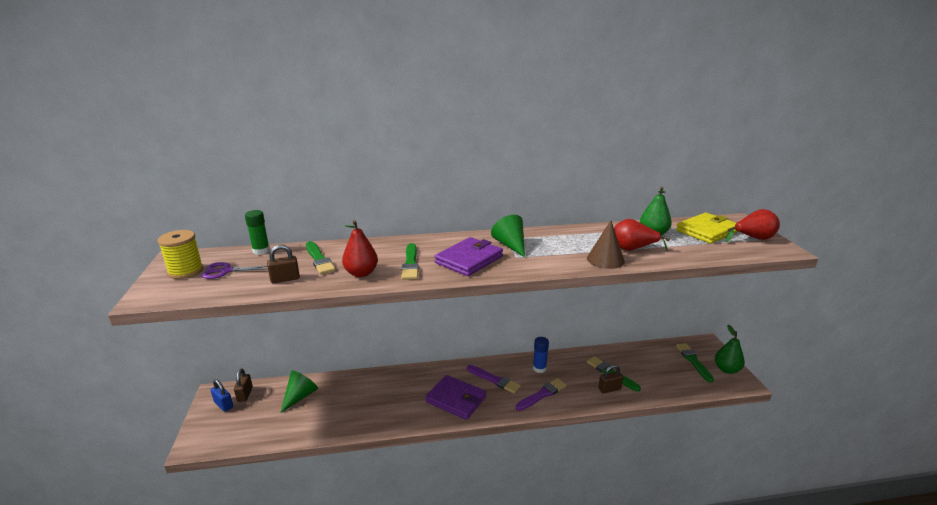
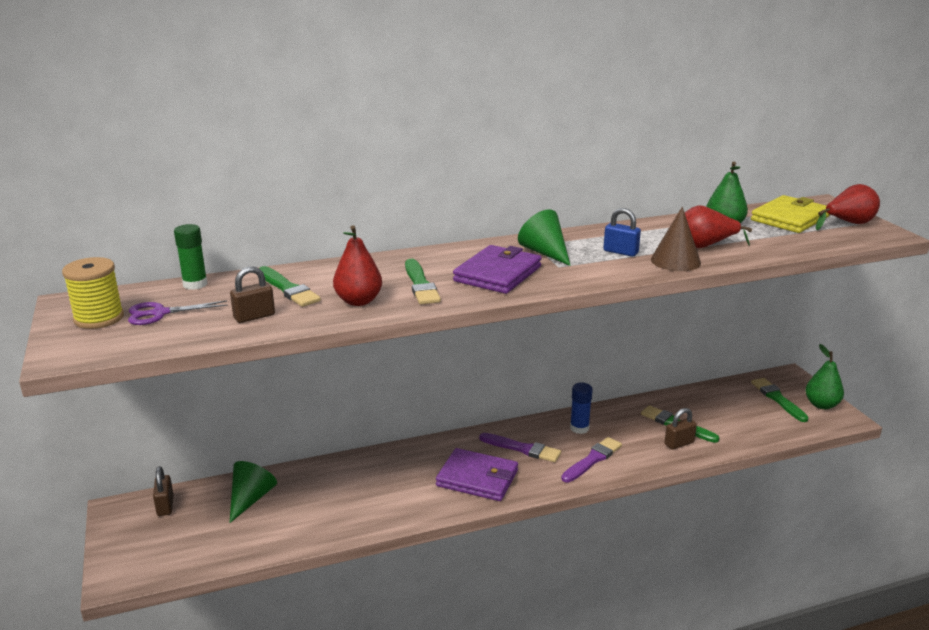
camera: 10 degrees left, 0 degrees up
blue padlock [211,379,233,412] -> blue padlock moved to [603,208,641,256]

